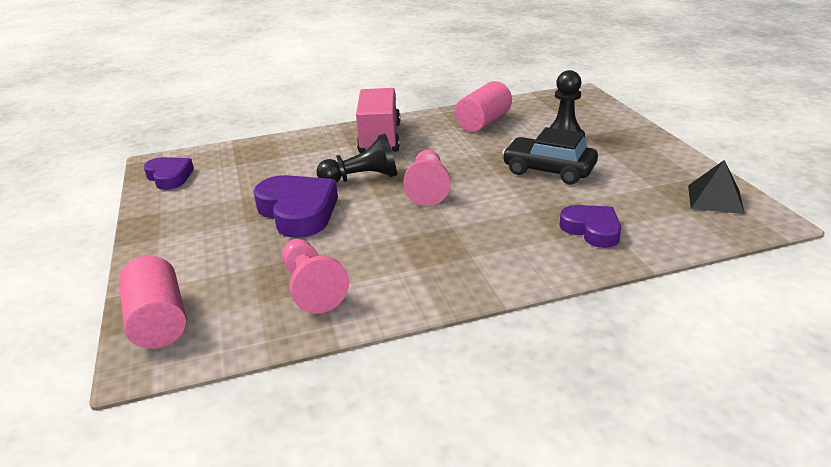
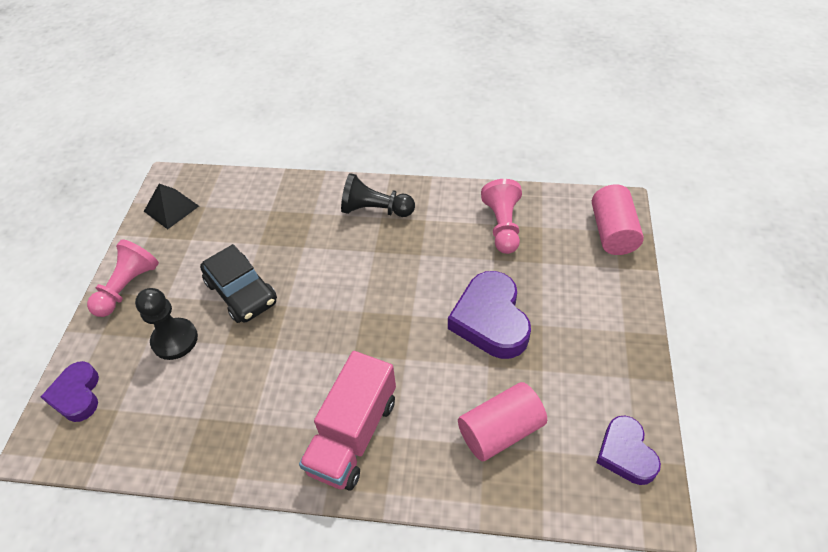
camera: 155 degrees left, 20 degrees up
black pawn [316,134,397,183] -> black pawn moved to [341,173,415,217]
pink pawn [403,150,450,206] -> pink pawn moved to [87,239,159,317]
pink cylinder [455,81,512,132] -> pink cylinder moved to [458,382,547,461]
purple heart [559,205,621,248] -> purple heart moved to [41,361,99,422]

